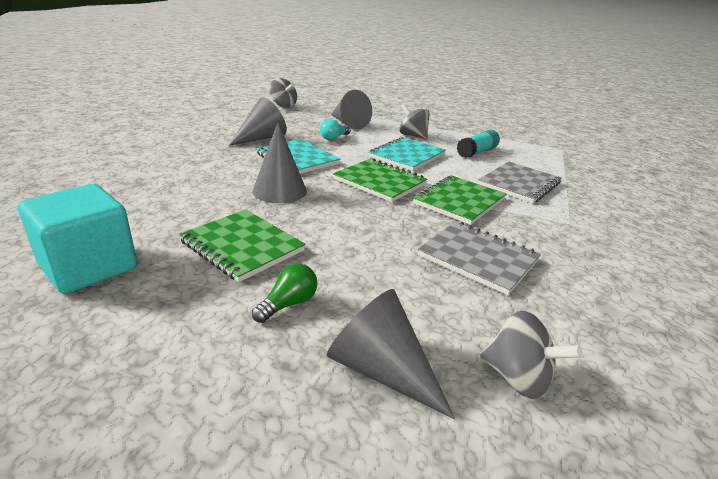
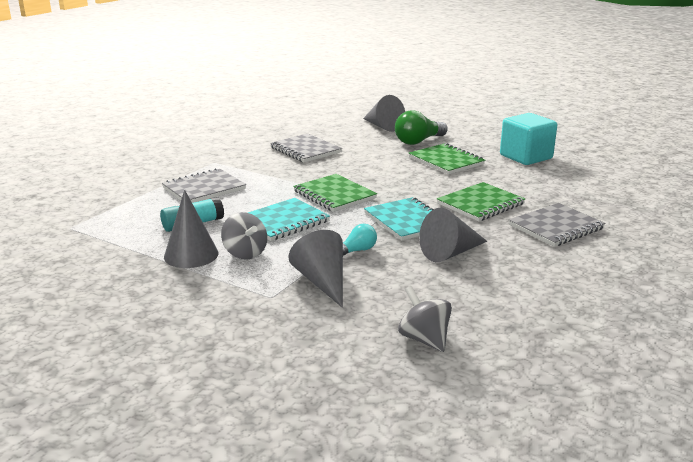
camera: 165 degrees left, 5 degrees down
grey cone [252,122,307,203] -> grey cone moved to [164,190,219,268]
green light bulb [252,264,317,323] -> green light bulb [395,110,448,145], size x1.75
green notebook [413,175,506,225] -> green notebook moved to [437,182,525,221]
grey spinning top [480,311,583,399] -> none
none -> grey notebook [509,203,605,247]

